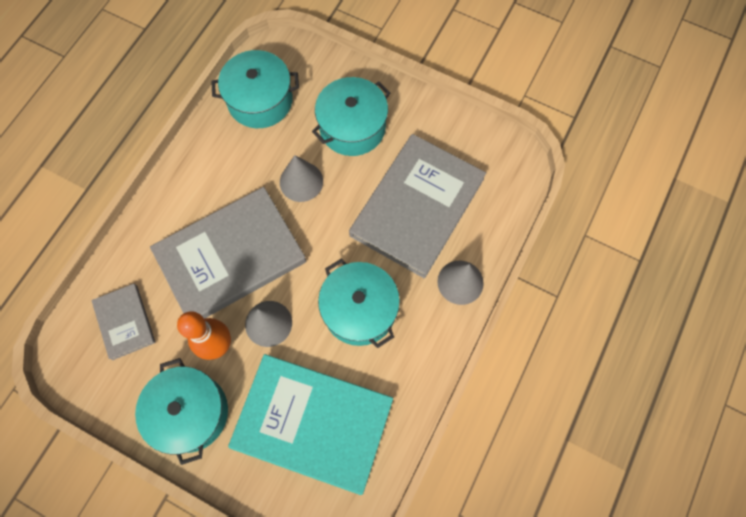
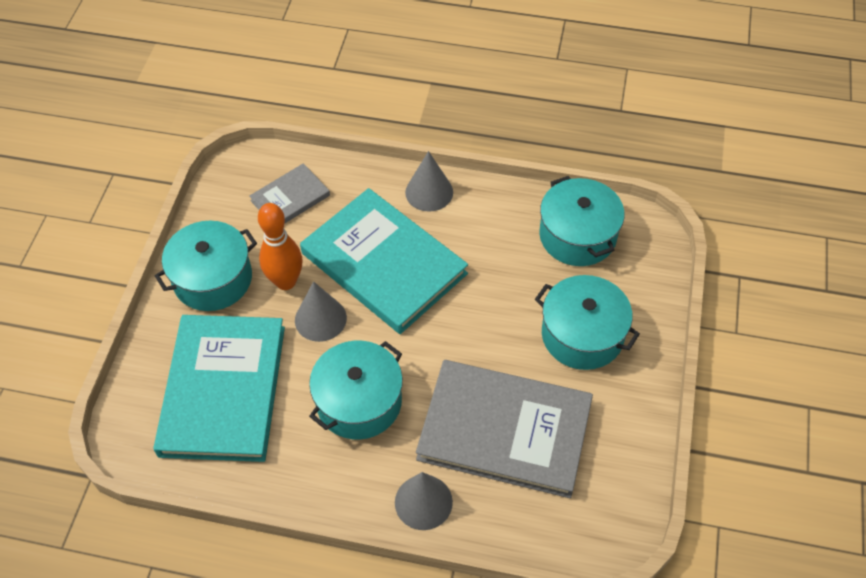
camera: 75 degrees right, 15 degrees down
grey book [150,187,306,318] -> turquoise book [300,188,468,334]
grey cone [280,155,323,202] -> grey cone moved to [405,151,453,212]

